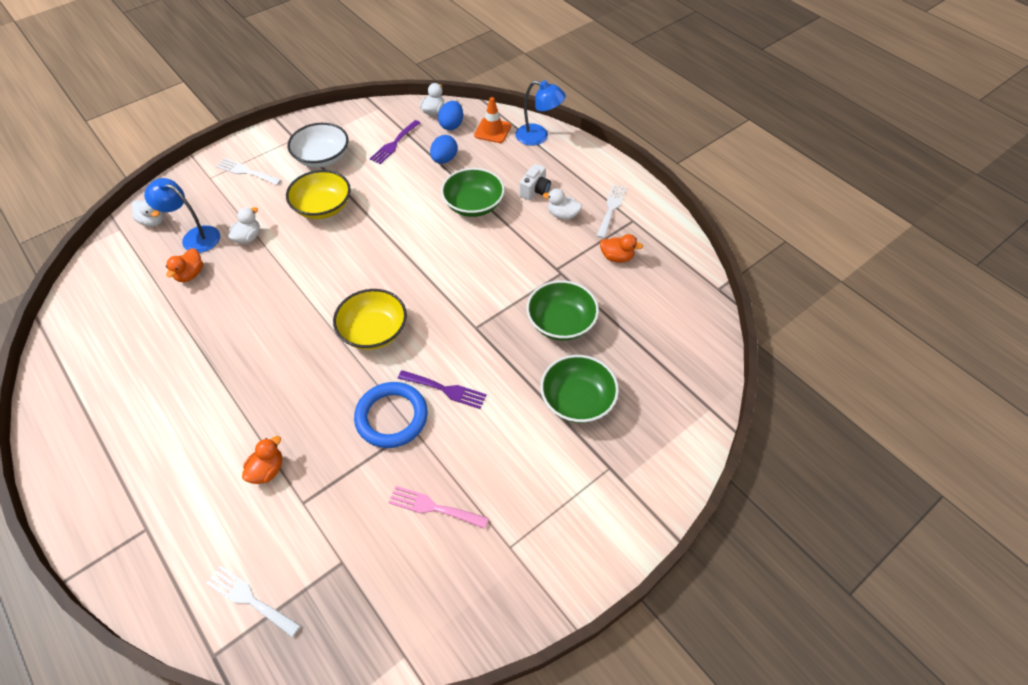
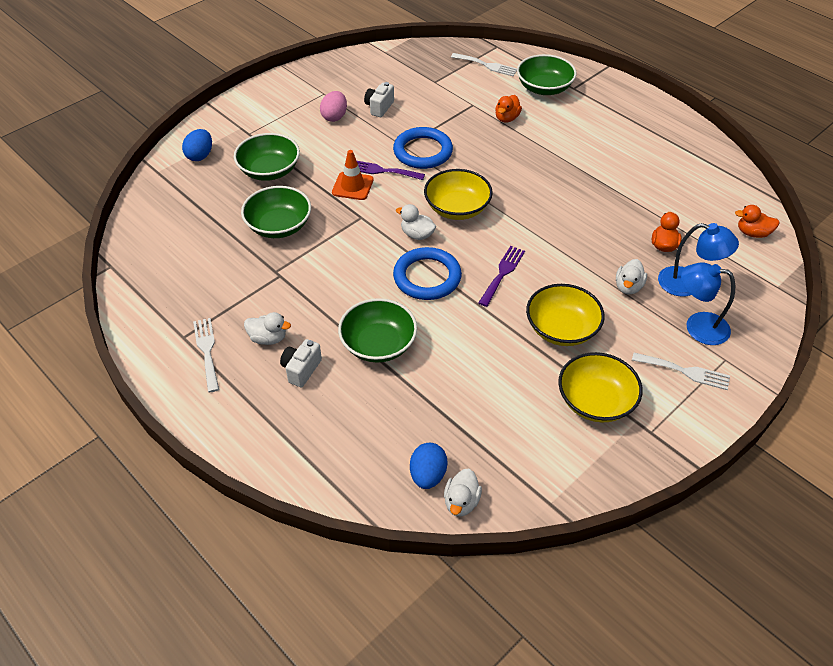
camera: 175 degrees right, 5 degrees down
white duck [132,200,163,227] -> white duck moved to [396,204,436,240]
white bowl [288,123,348,168] -> yellow bowl [558,352,643,422]
purple fork [370,120,420,164] -> purple fork moved to [478,246,525,307]
pink fork [388,486,489,529] -> white camera [364,82,394,117]
blue egg [430,135,457,164] -> blue egg moved to [182,129,212,161]
orange traffic cone [474,97,511,143] -> orange traffic cone moved to [332,150,374,200]
blue lamp [515,80,566,146] -> blue lamp moved to [681,262,735,345]
white fork [597,184,626,239] -> white fork turned 150 degrees clockwise [193,318,219,392]
orange duck [600,234,643,263] -> orange duck moved to [735,205,780,238]
none -> pink egg [320,91,347,122]
none -> blue ring [393,247,462,300]
none -> green bowl [517,54,576,95]

